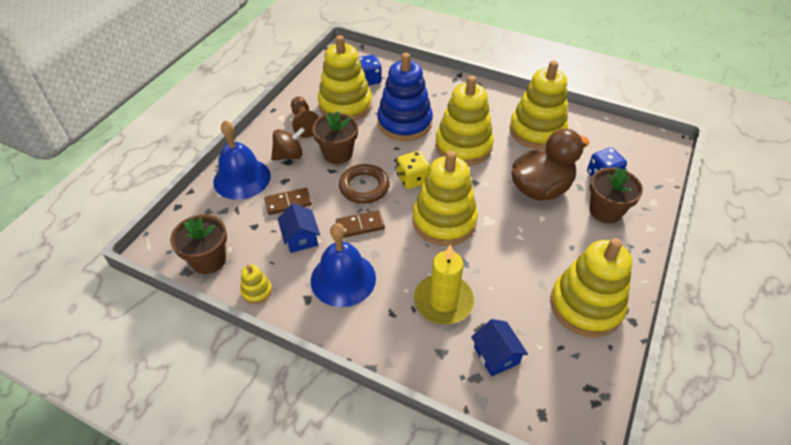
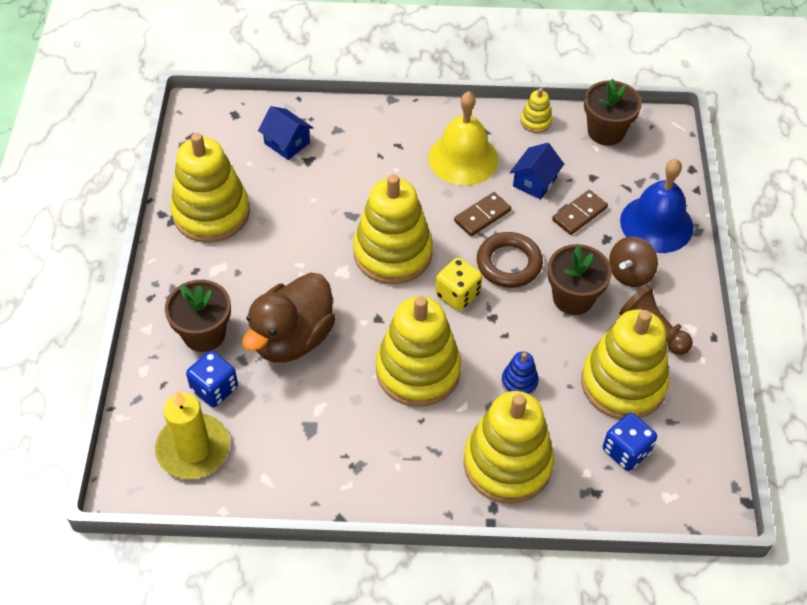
camera: 155 degrees right, 5 degrees up
blue house [278,203,320,253] -> blue house turned 75 degrees clockwise [510,143,564,200]
blue bell [311,223,376,307] -> yellow bell [428,91,498,185]
blue stacking toy [377,53,433,141] -> blue stacking toy [501,352,539,395], size x0.43
yellow candle [414,244,474,324] -> yellow candle moved to [155,390,230,479]
yellow stacking toy [509,61,568,150] -> yellow stacking toy moved to [463,391,554,504]

